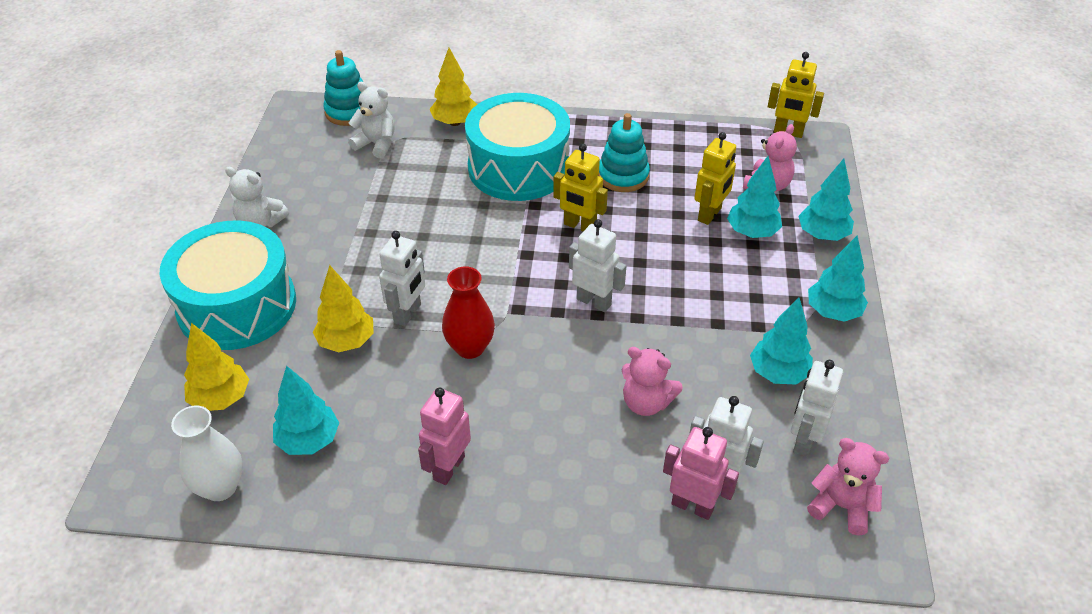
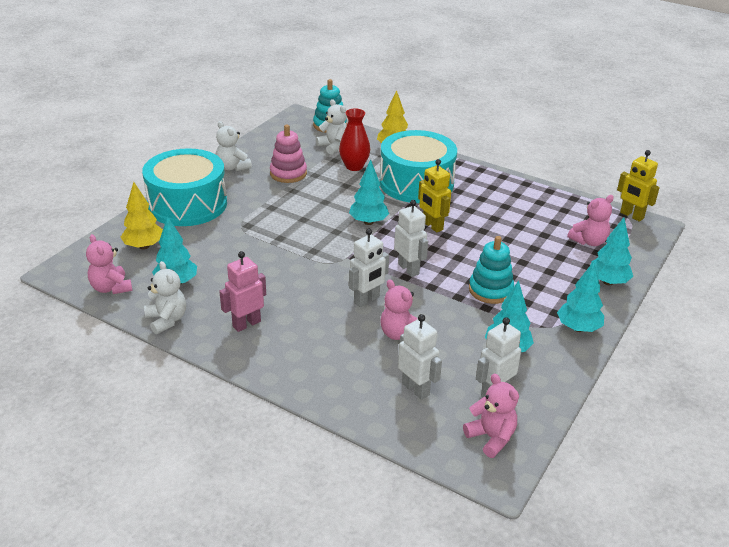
camera: 25 degrees right, 10 degrees down
white vase [171,406,243,501] -> pink teddy bear [86,234,132,294]
yellow tree [313,265,374,352] -> none
white robot [379,231,425,327] -> white robot moved to [349,229,389,307]
red vase [442,266,495,359] -> red vase moved to [339,108,370,171]
turquoise stacking toy [598,113,650,192] -> turquoise stacking toy moved to [469,236,514,304]
pink robot [663,427,739,520] -> none
yellow robot [694,132,736,225] -> none
turquoise tree [727,156,782,238] -> turquoise tree moved to [349,160,389,225]
none -> white teddy bear [144,261,186,334]
none -> pink stacking toy [270,125,307,183]

